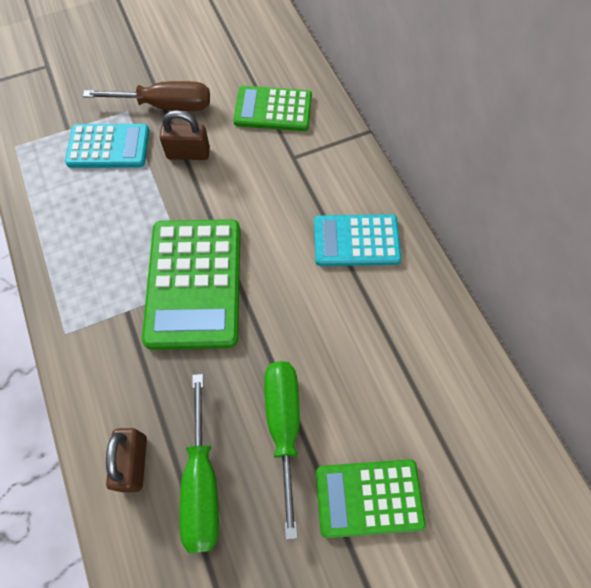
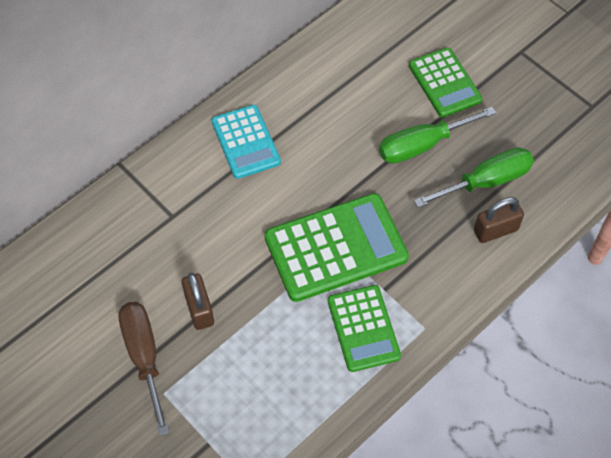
camera: 110 degrees left, 5 degrees down
turquoise calculator [65,124,149,168] -> none
green calculator [233,86,312,131] -> green calculator moved to [328,285,401,372]

